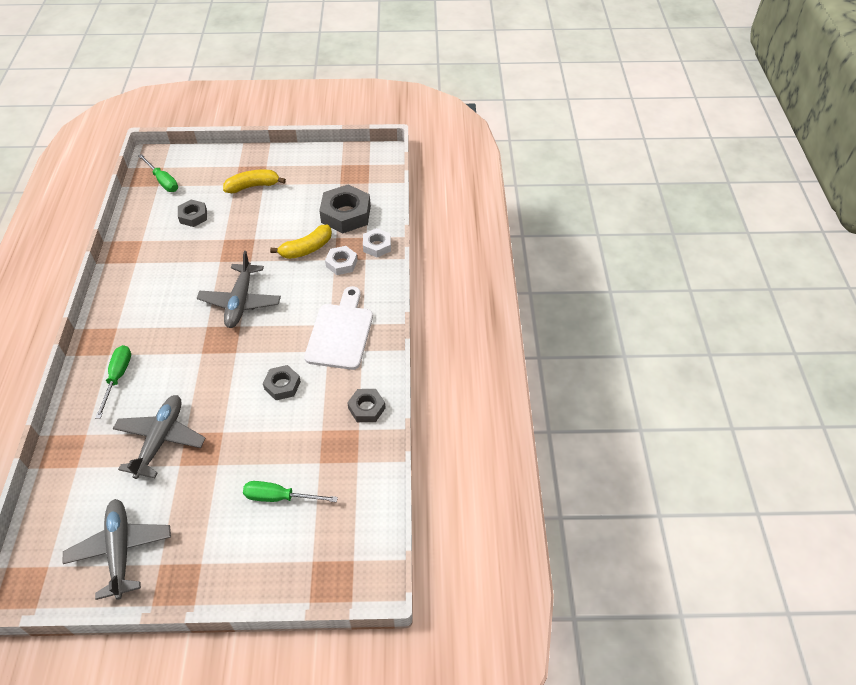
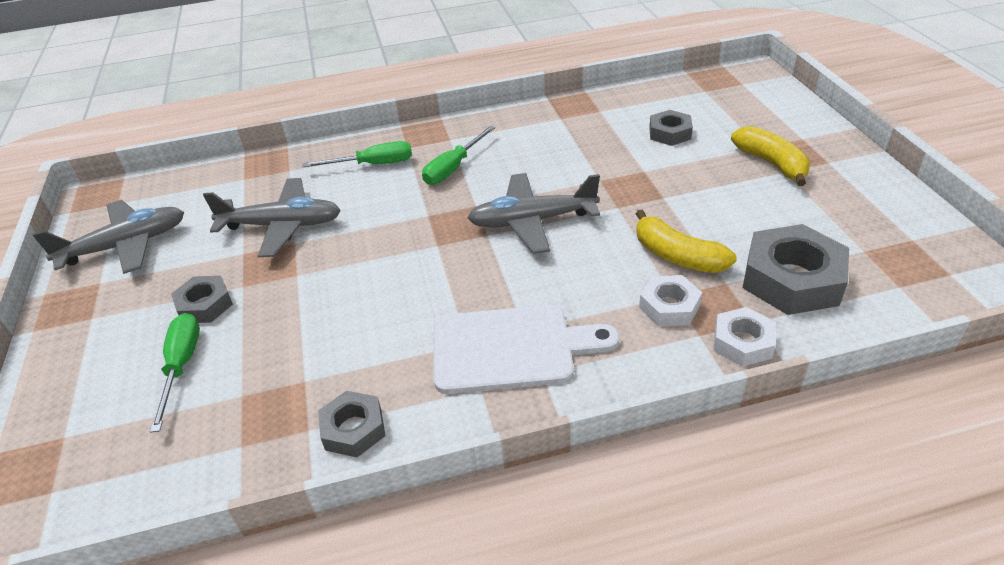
camera: 80 degrees right, 10 degrees down
green screwdriver [138,154,178,192] -> green screwdriver moved to [422,126,495,185]
grey nut [263,365,301,400] -> grey nut moved to [171,276,233,323]

